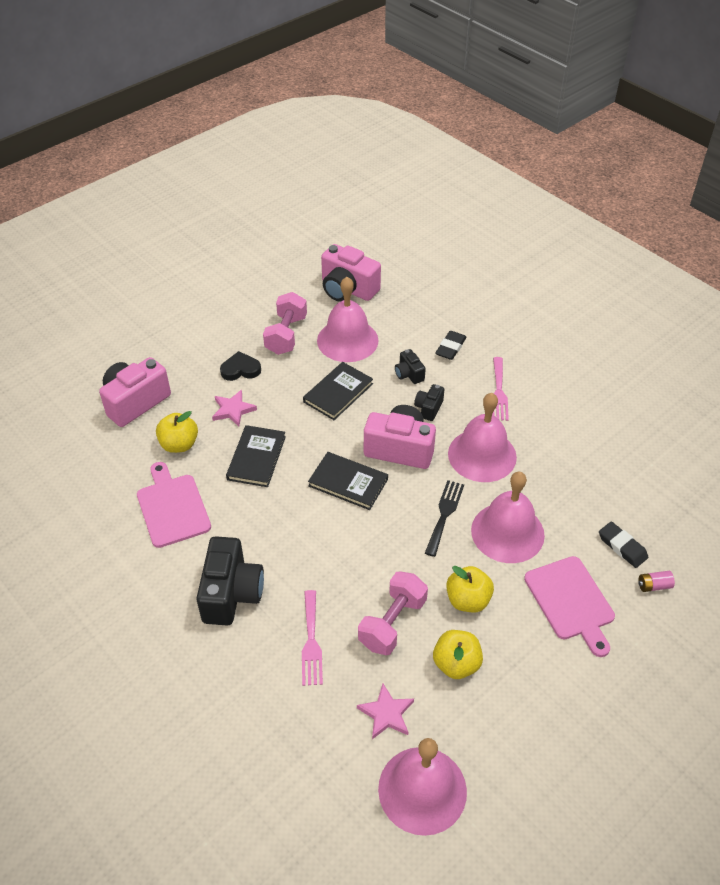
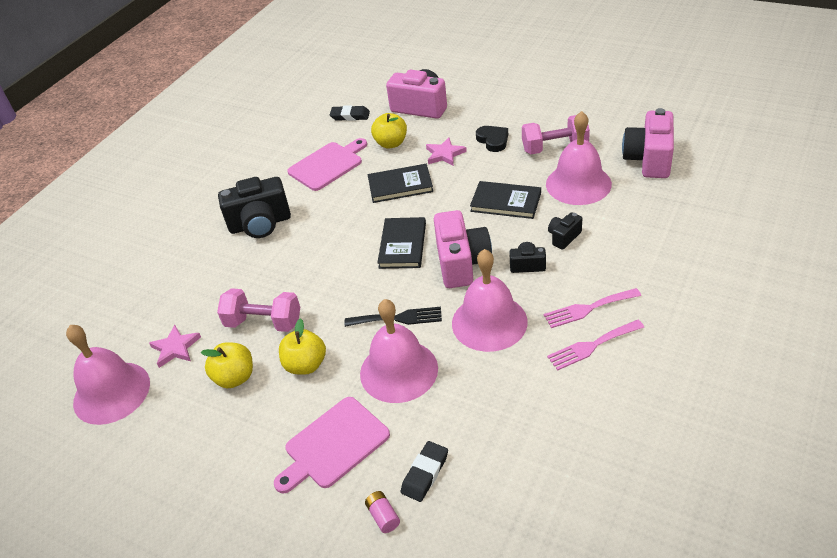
camera: 75 degrees right, 5 degrees down
pink fork [302,590,323,686] -> pink fork moved to [547,320,644,371]
black eraser [435,331,467,360] -> black eraser moved to [330,105,370,121]

